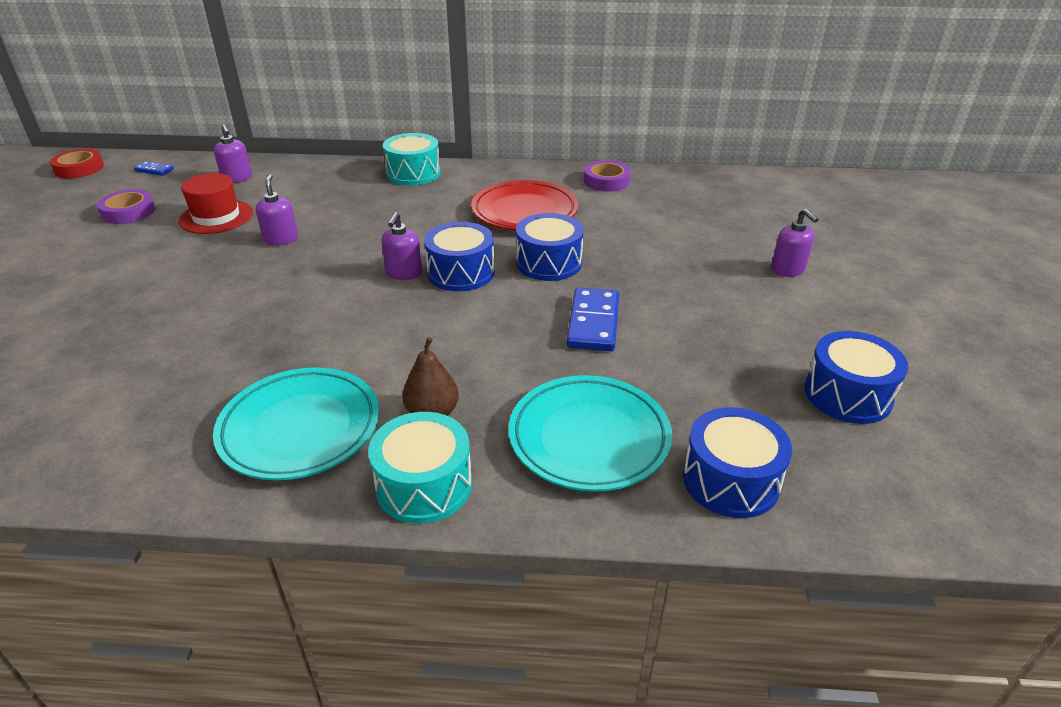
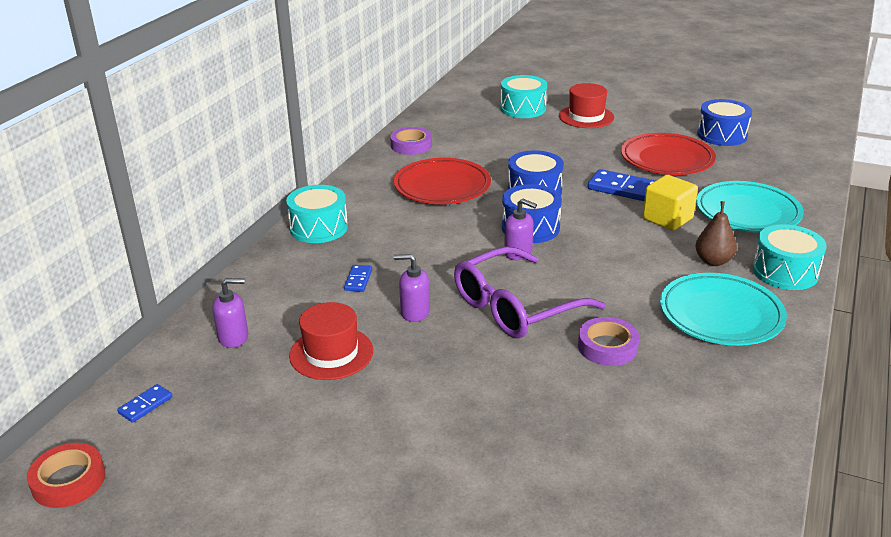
camera: 70 degrees left, 5 degrees down
purple tape [97,189,155,224] -> purple tape moved to [578,317,639,366]
blue drum [683,407,792,518] -> none
purple soap dispenser [771,208,819,277] -> red hat [559,83,614,128]
none -> blue domino [344,265,372,292]
none -> purple glasses [454,247,606,338]
none -> turquoise drum [500,75,547,118]
none -> red plate [621,133,716,175]
none -> yellow cube [643,175,698,231]

